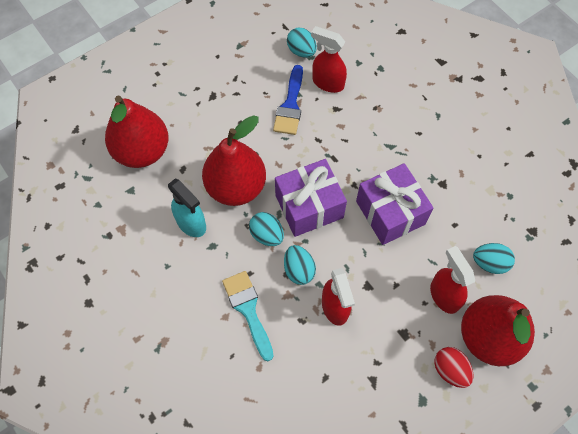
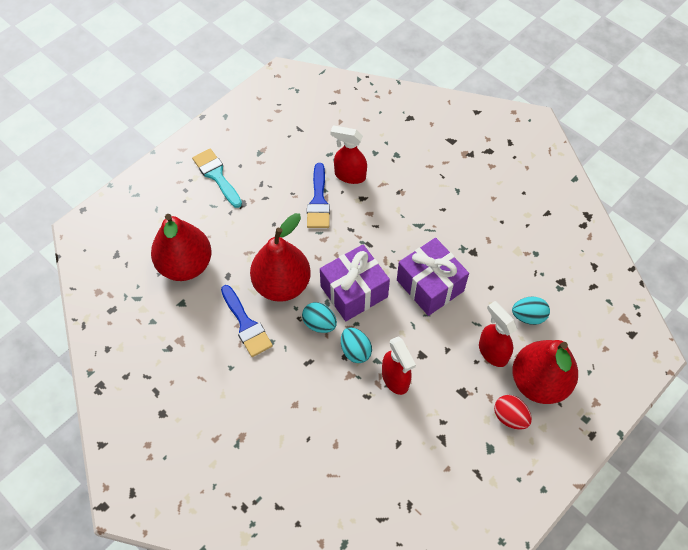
camera: 10 degrees left, 5 degrees down
turquoise spray bottle [168,178,206,237] -> blue brush [221,285,273,357]
turquoise brush [222,271,274,361] -> turquoise brush moved to [192,148,242,208]
turquoise egg [287,27,317,58] -> none

